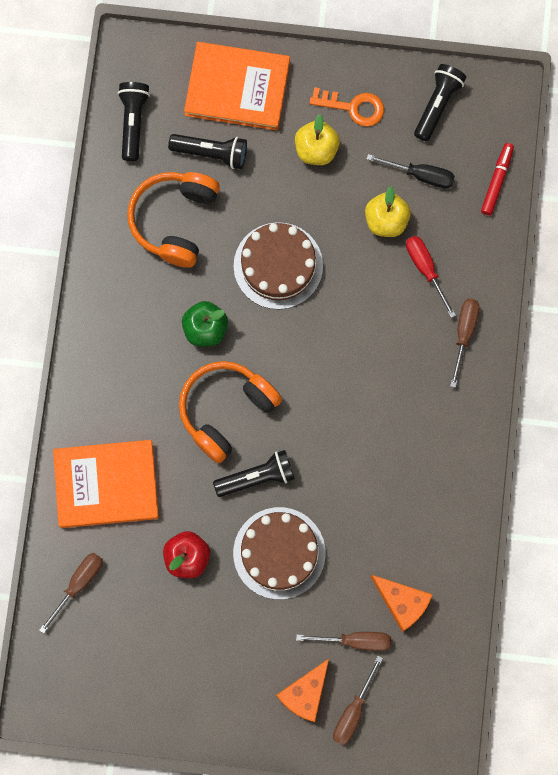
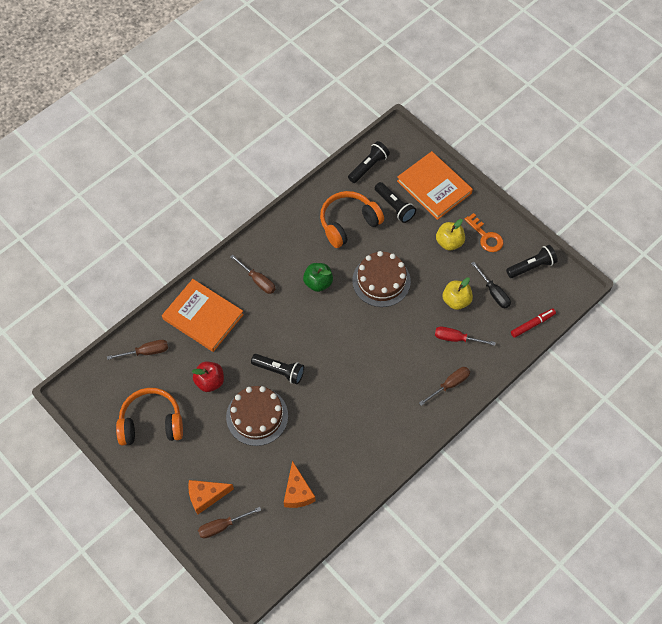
camera: 40 degrees right, 15 degrees down
orange headphones [179,361,282,463] -> orange headphones moved to [116,388,183,445]
brown screwdriver [296,632,391,651] -> brown screwdriver moved to [230,254,275,294]
red screwdriver [406,236,456,318] -> red screwdriver turned 90 degrees counterclockwise [435,327,496,346]

